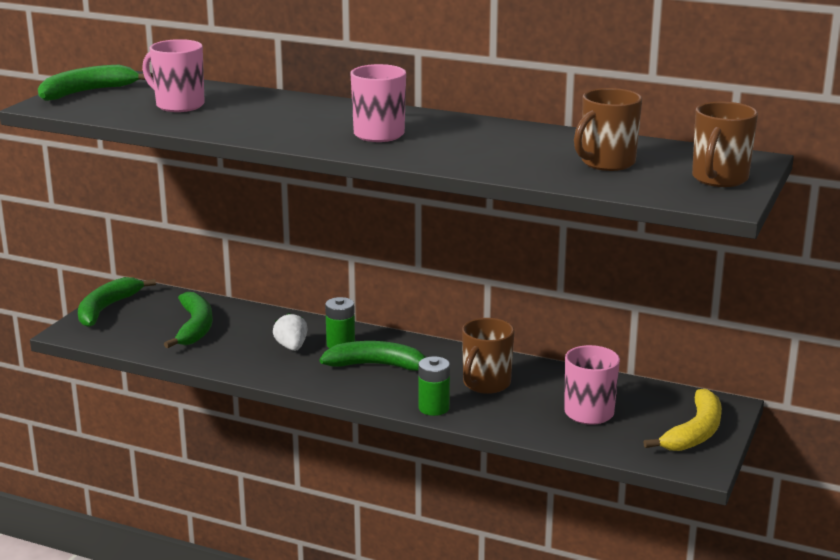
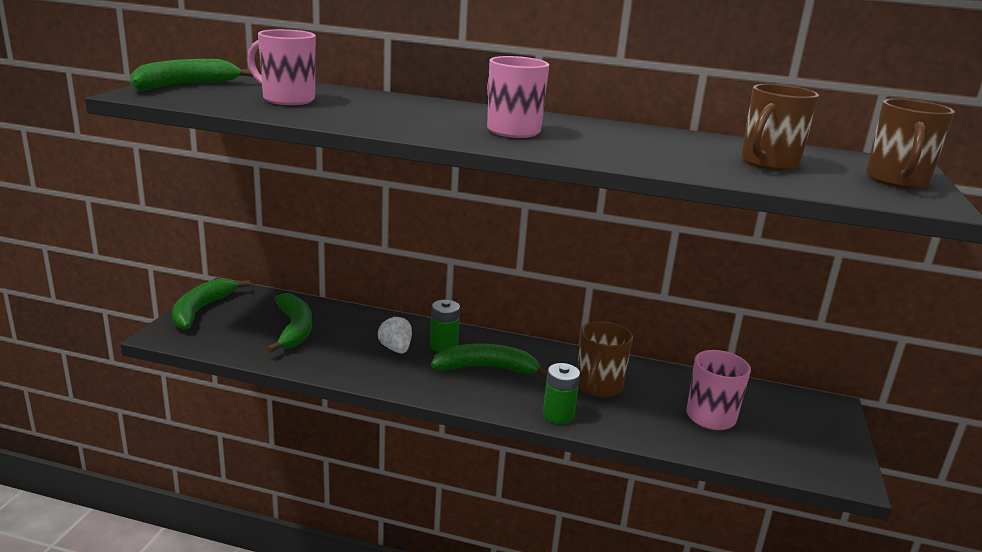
camera: 10 degrees left, 0 degrees up
yellow banana [643,389,722,451] -> none

